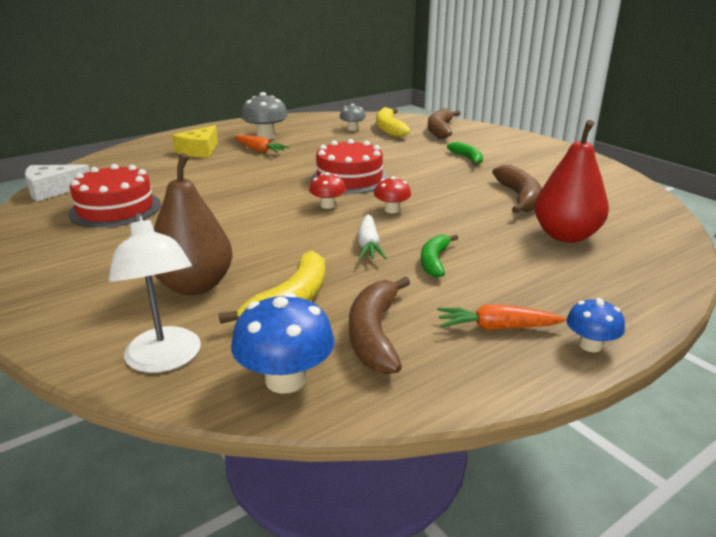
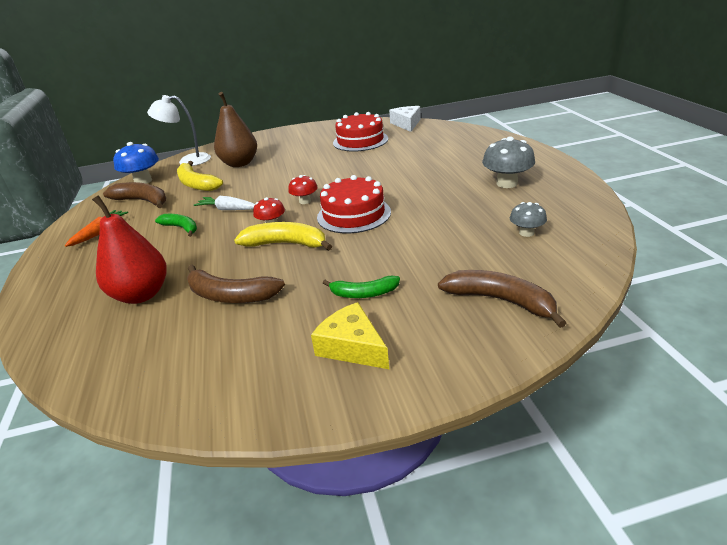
camera: 115 degrees right, 5 degrees up
yellow cheese [172,125,218,158] -> yellow cheese moved to [311,302,389,369]
orange carrot [234,135,290,153] -> none
yellow banana [376,107,411,138] -> yellow banana moved to [234,222,332,251]
blue mushroom [566,298,625,352] -> none

